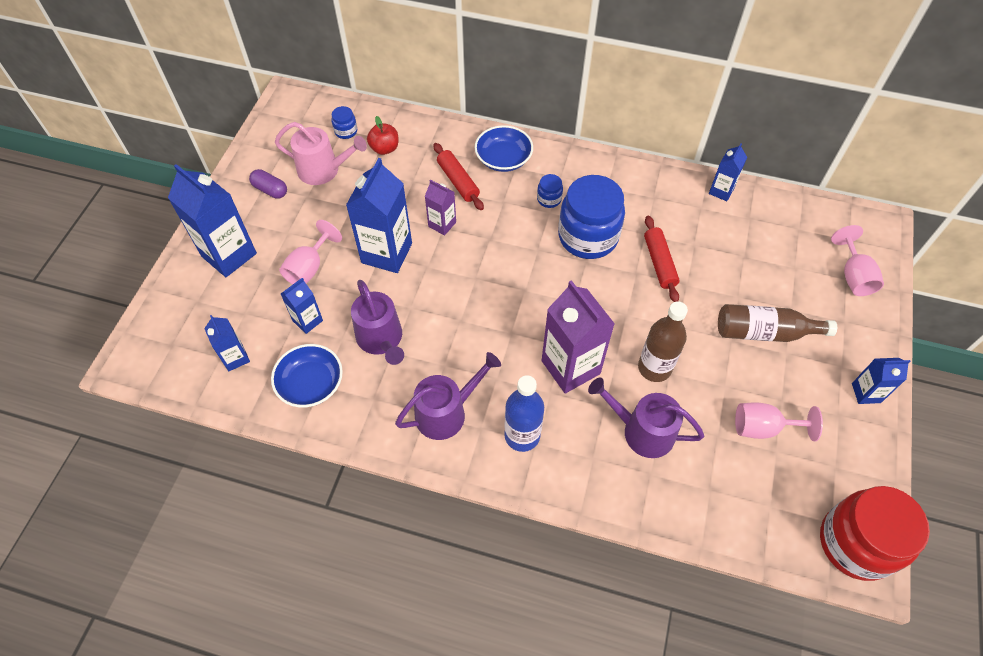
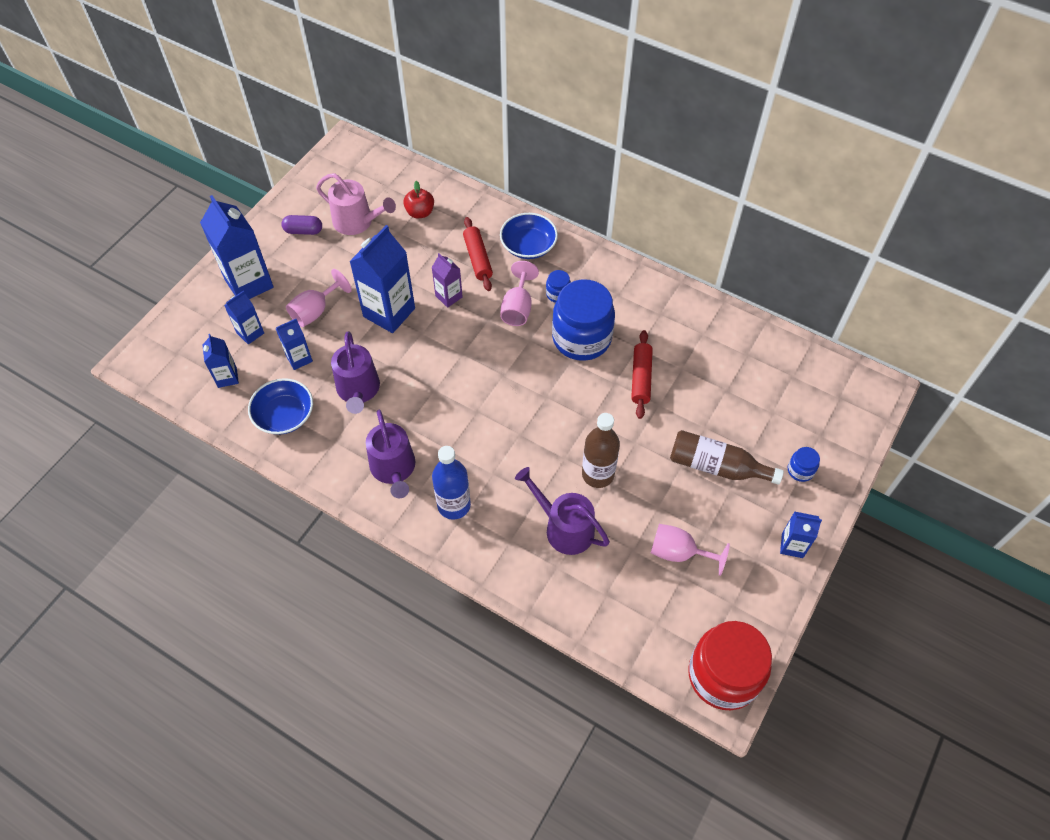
camera: 15 degrees right, 0 degrees up
purple capsule [249,169,287,199] -> purple capsule turned 45 degrees counterclockwise [281,215,322,235]
blue jar [331,106,357,139] -> blue jar moved to [788,447,820,482]
purple watering can [395,352,501,440] -> purple watering can turned 90 degrees clockwise [366,410,415,498]
purple carton [542,280,615,394] -> none
blue carton [709,143,747,201] -> blue carton moved to [224,291,264,345]
pink goblet [831,225,884,296] -> pink goblet moved to [500,261,539,326]

